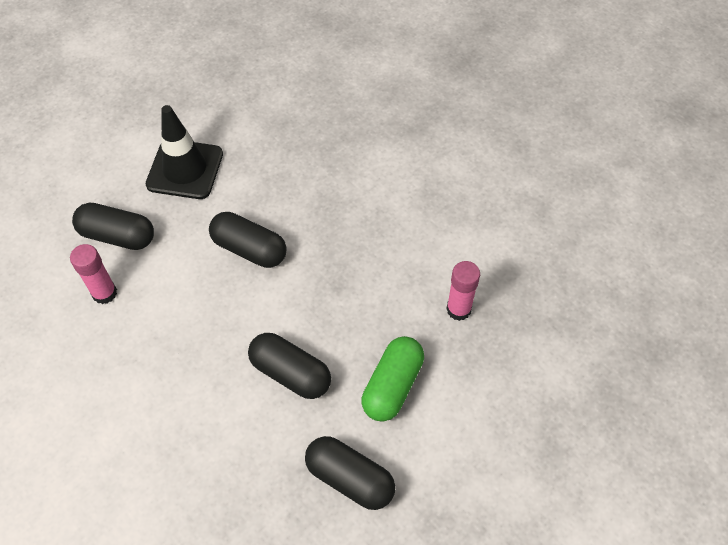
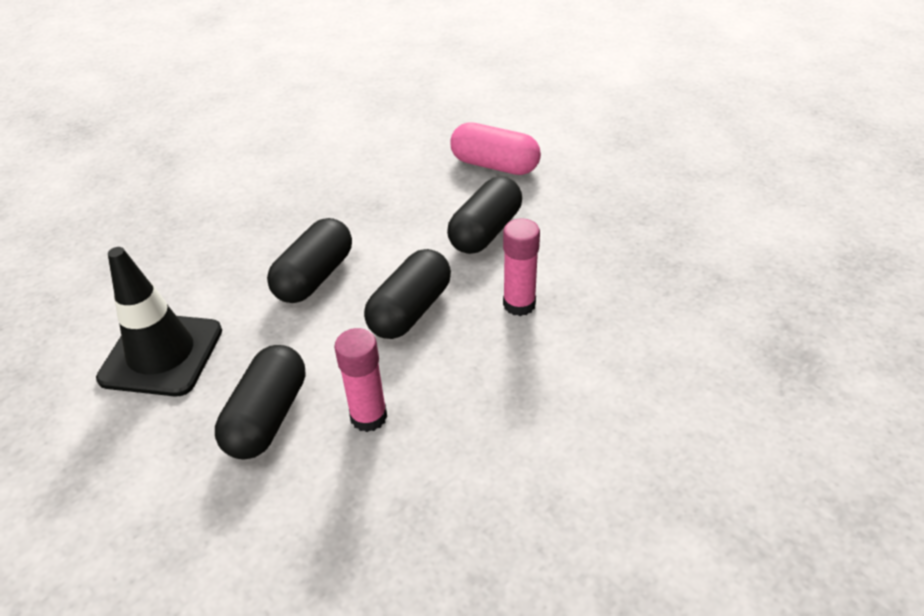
camera: 90 degrees left, 15 degrees down
black capsule [305,436,395,510] -> black capsule moved to [364,249,451,339]
green capsule [362,336,424,422] -> pink capsule [450,122,541,175]
pink glue stick [446,261,480,321] -> pink glue stick moved to [503,219,540,316]

